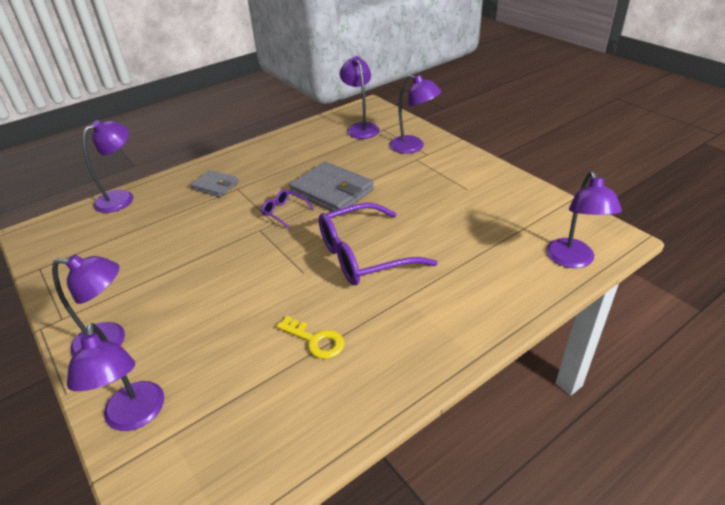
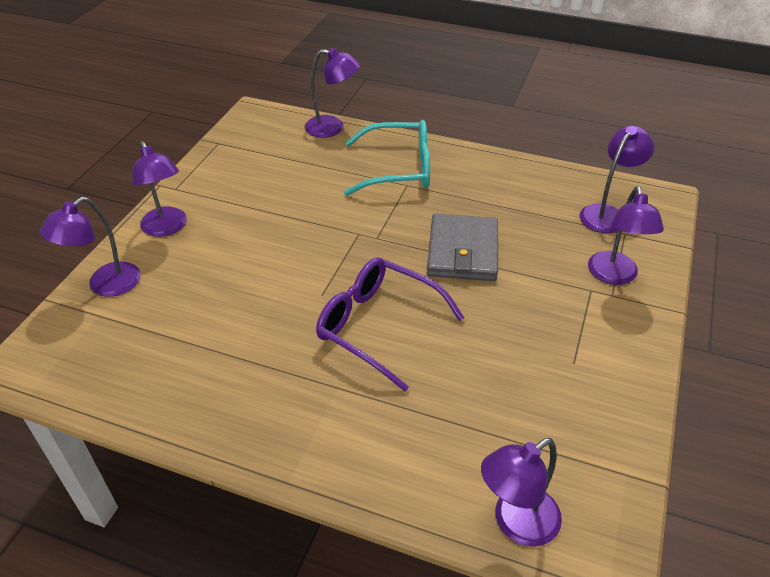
camera: 55 degrees right, 5 degrees up
grey wallet [191,170,239,197] -> turquoise glasses [344,120,430,196]
purple glasses [261,190,314,229] -> none
yellow key [276,316,344,359] -> none

